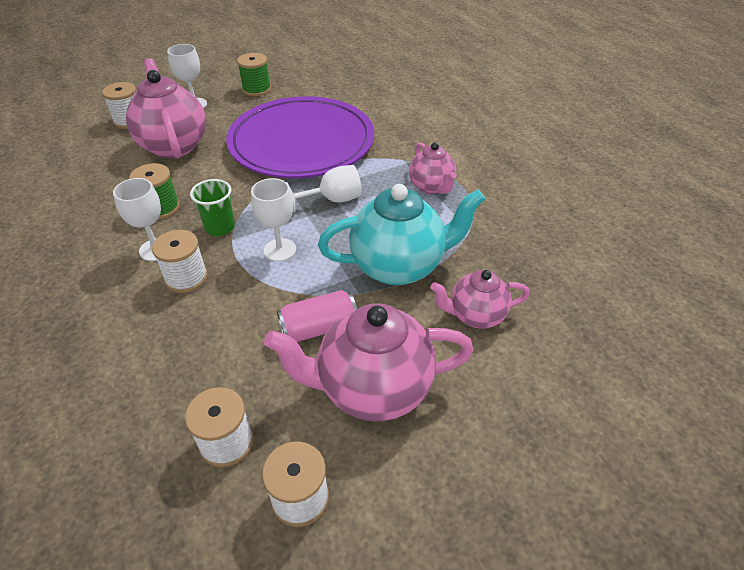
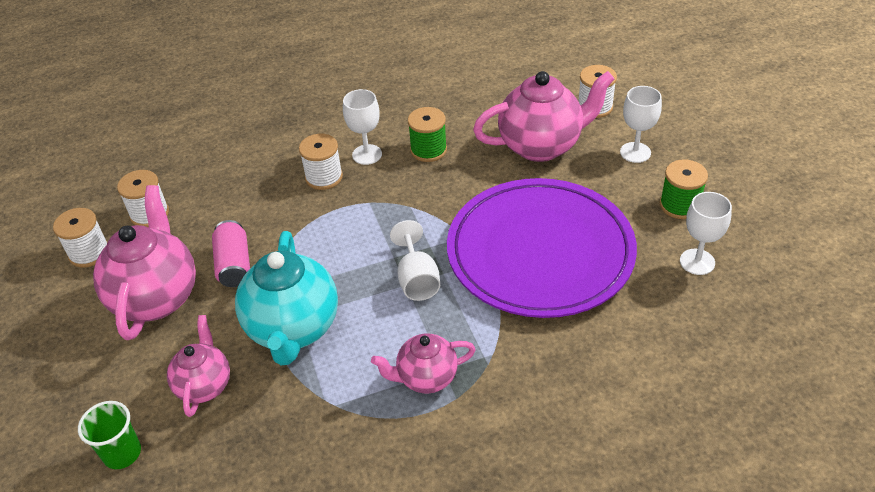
camera: 100 degrees right, 0 degrees up
green cup [190,179,235,236] -> green cup moved to [78,401,141,469]
white goblet [251,178,296,262] -> white goblet moved to [680,192,732,275]

